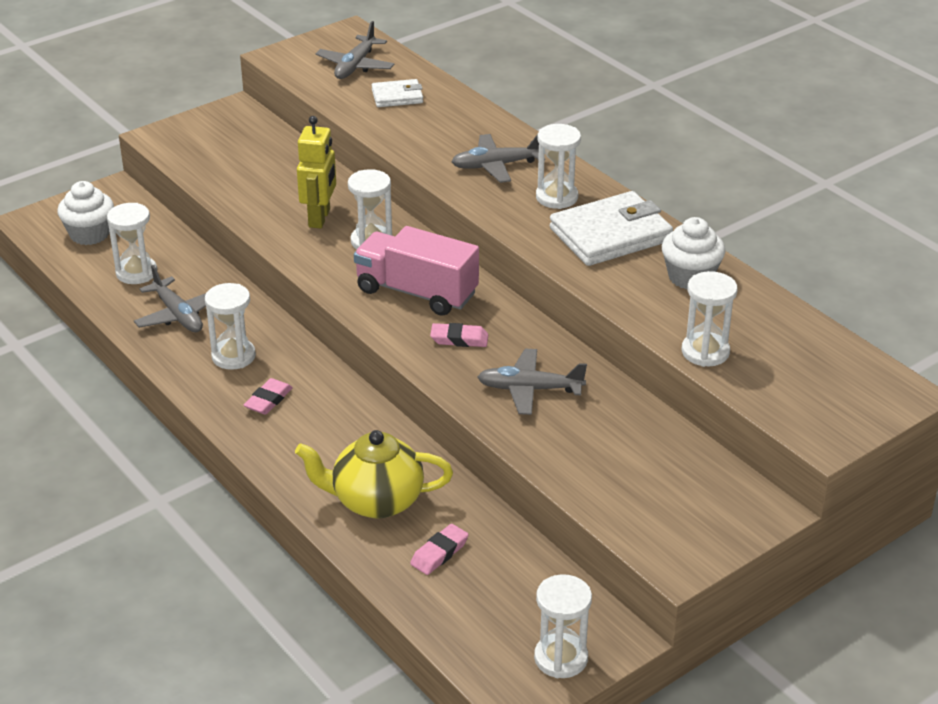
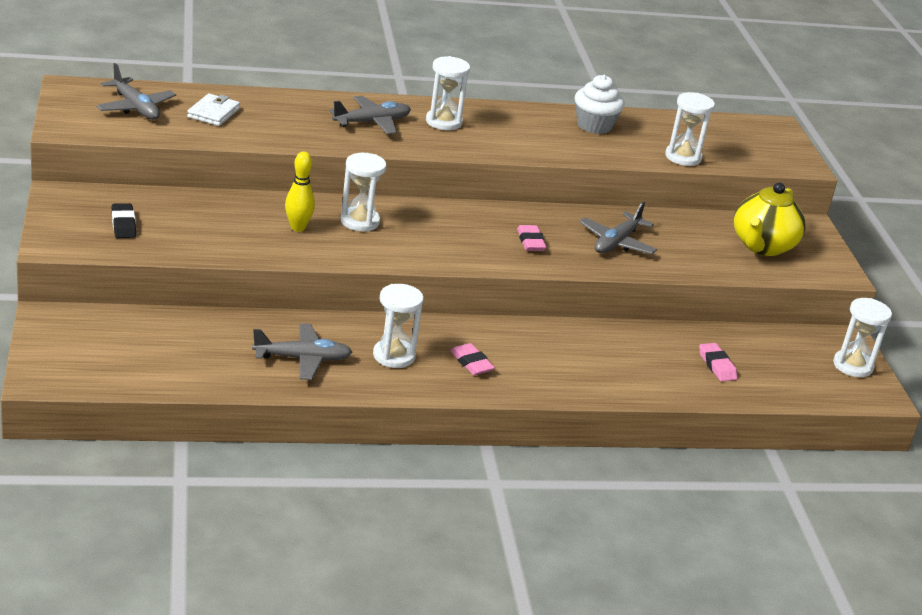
camera: 65 degrees left, 5 degrees down
white cupcake [57,181,114,245] -> none
white hourglass [107,203,157,284] -> none
yellow teapot [295,430,453,519] -> yellow teapot moved to [734,183,806,256]
yellow robot [297,116,336,229] -> yellow bowling pin [285,151,315,232]
pink truck [354,226,479,316] -> none
pink eraser [430,323,488,347] -> pink eraser turned 45 degrees counterclockwise [517,225,546,251]
grey plane [451,134,545,183] -> grey plane turned 135 degrees counterclockwise [329,96,411,135]
white wallet [550,191,673,266] -> none
none -> black eraser [112,203,136,238]

